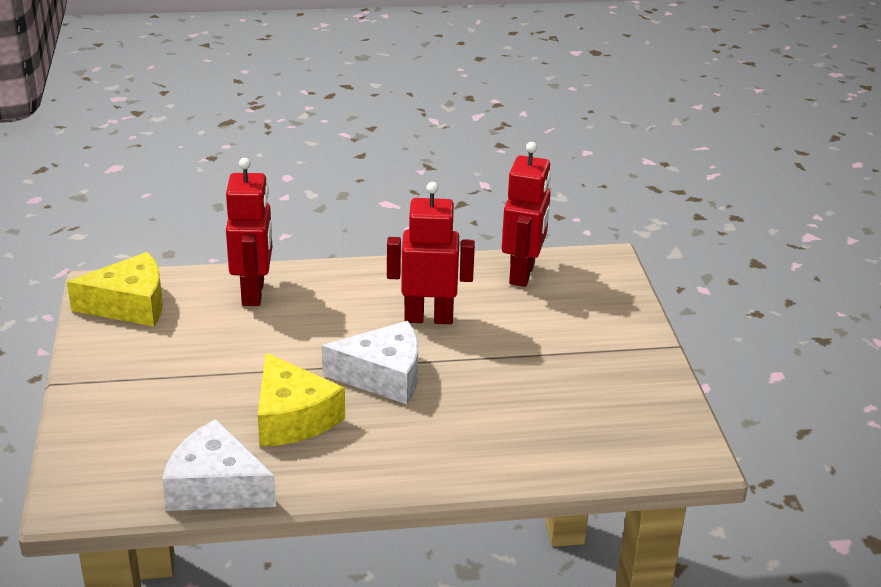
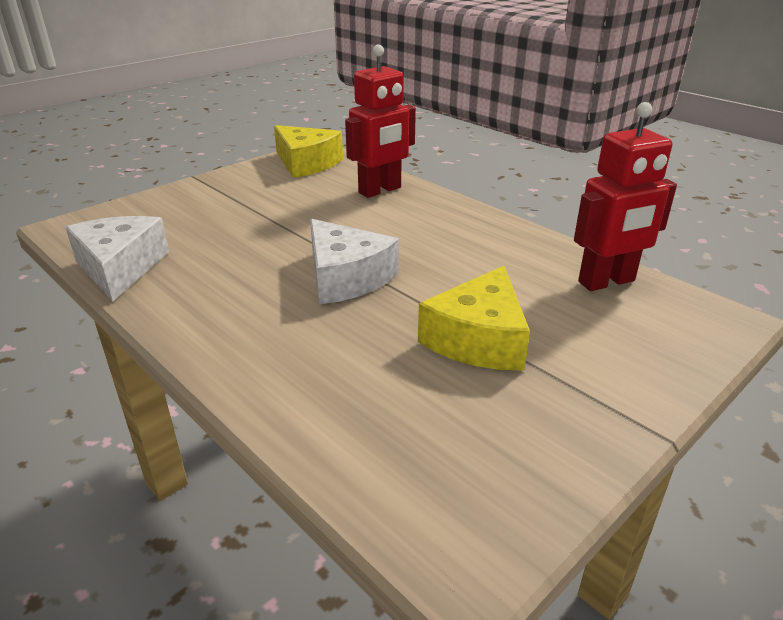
camera: 55 degrees right, 0 degrees up
yellow cheese [258,353,345,446] -> yellow cheese moved to [418,266,530,371]
red robot [387,182,475,324] -> none

